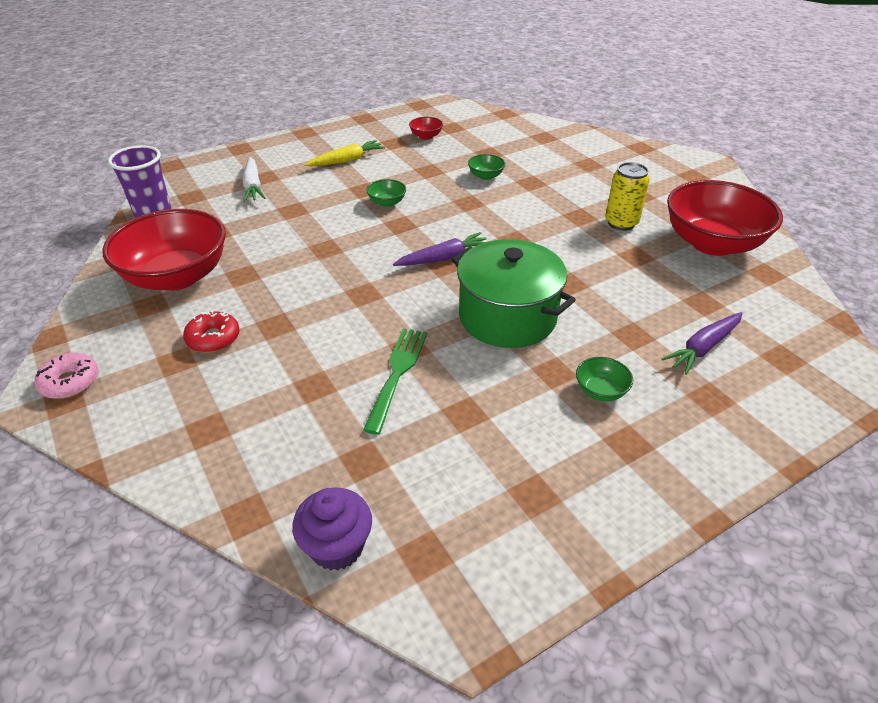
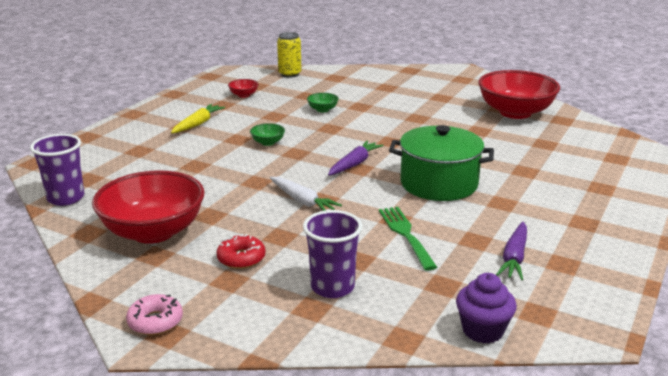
camera: 30 degrees left, 15 degrees down
white carrot [243,157,266,202] -> white carrot moved to [270,177,342,211]
green bowl [576,357,633,401] -> none
yellow can [605,162,650,231] -> yellow can moved to [277,32,301,78]
purple carrot [662,312,743,375] -> purple carrot moved to [496,221,527,280]
none -> purple cup [303,210,363,298]

